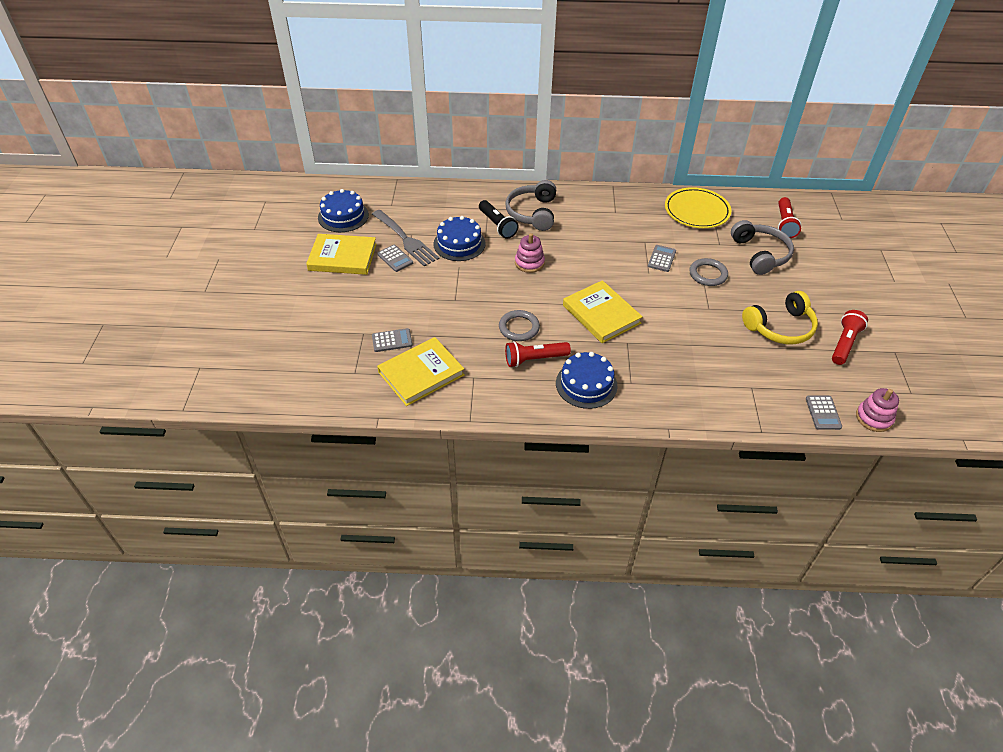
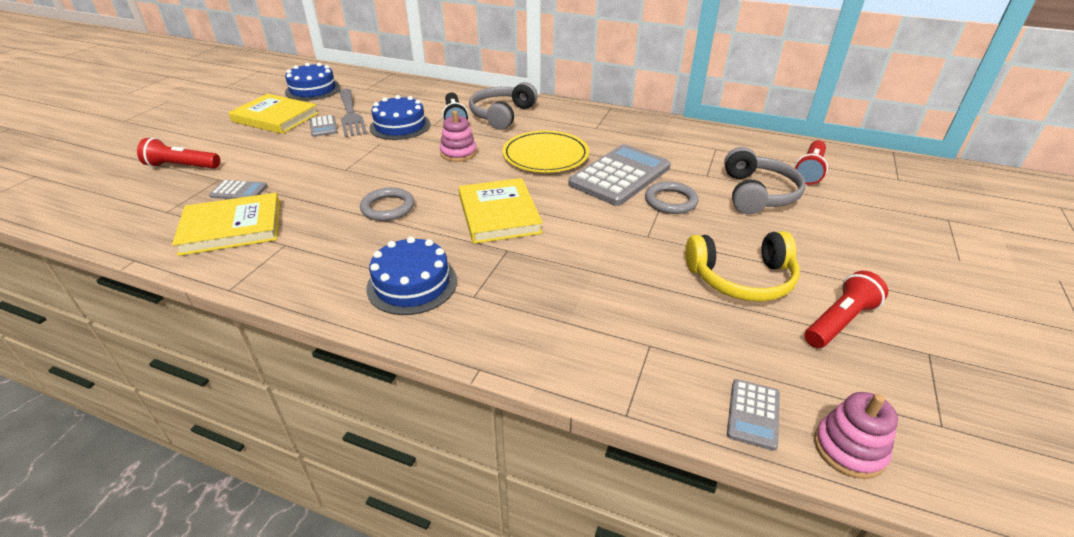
camera: 20 degrees right, 10 degrees down
red flashlight [505,341,571,367] -> red flashlight moved to [137,138,220,169]
grey calculator [648,245,676,272] -> grey calculator [569,144,671,206], size x2.17
yellow plate [665,187,731,228] -> yellow plate moved to [502,131,589,173]

